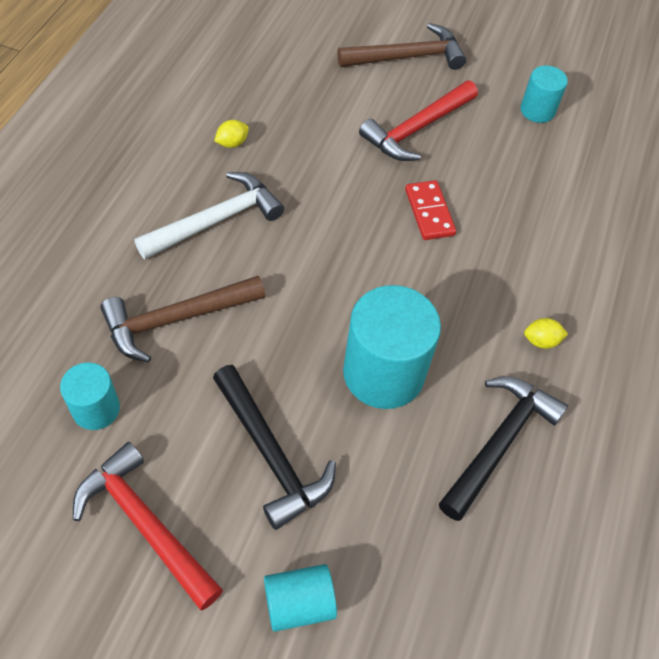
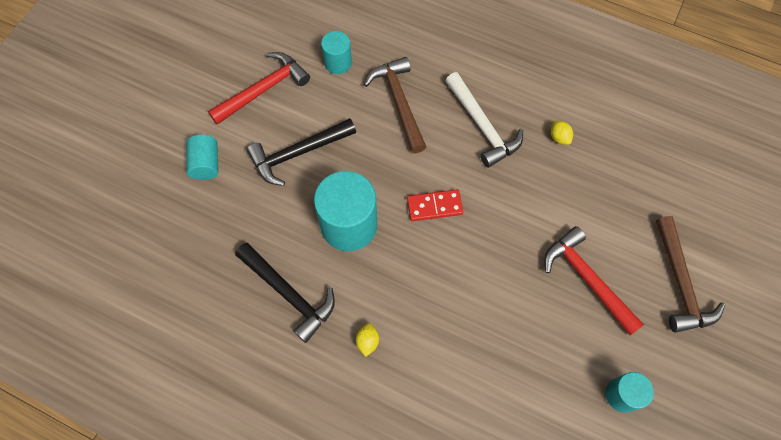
camera: 100 degrees right, 10 degrees up
red domino [405,180,456,240] -> red domino moved to [407,189,463,221]

